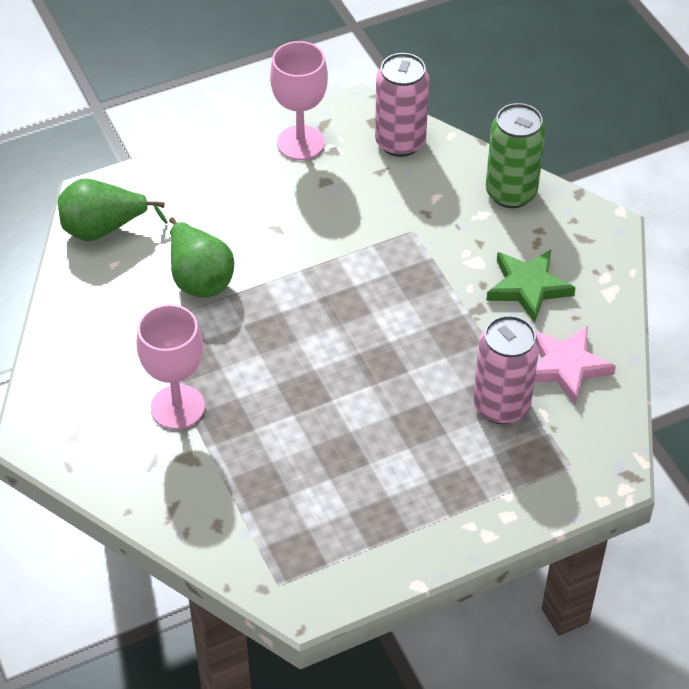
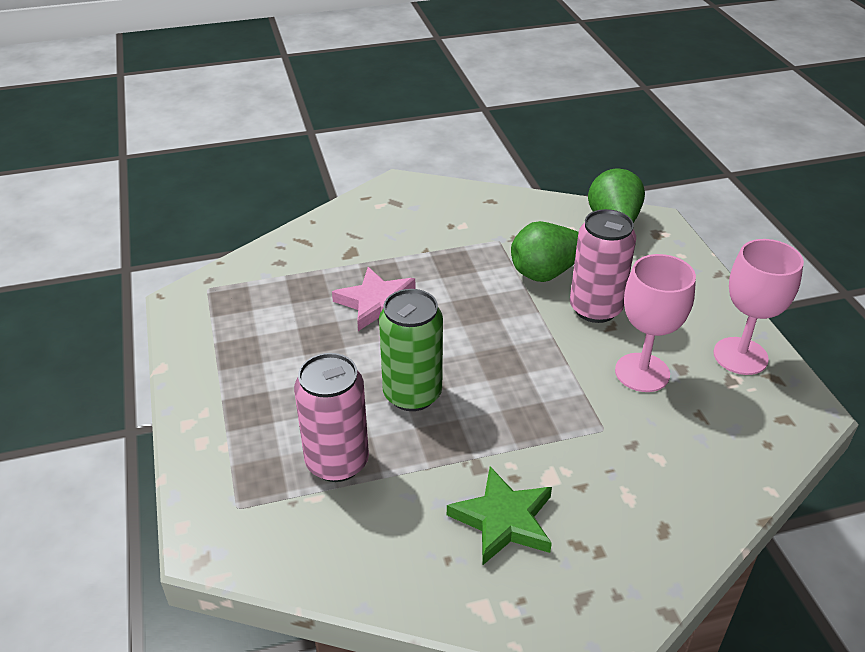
camera: 100 degrees right, 10 degrees down
pink goblet [136,304,205,430] -> pink goblet moved to [615,254,696,392]
pink can [375,53,429,157] -> pink can moved to [570,209,636,323]
green can [486,103,546,208] -> green can moved to [379,289,443,411]
pink star [535,326,616,405] -> pink star moved to [332,267,415,331]

